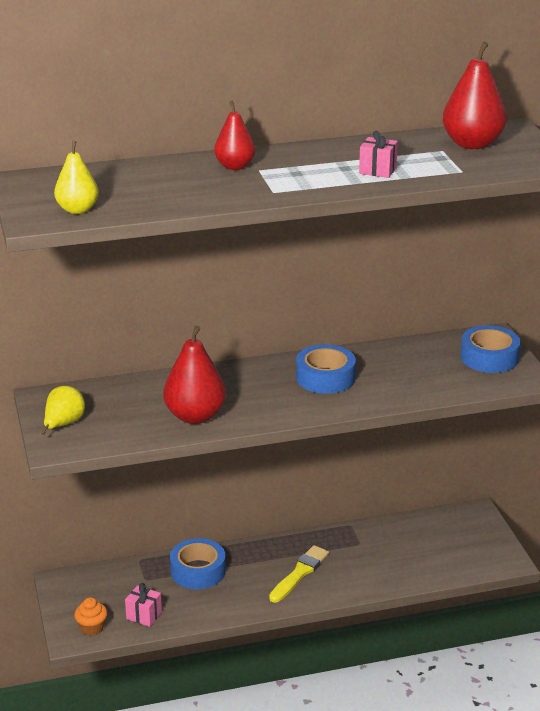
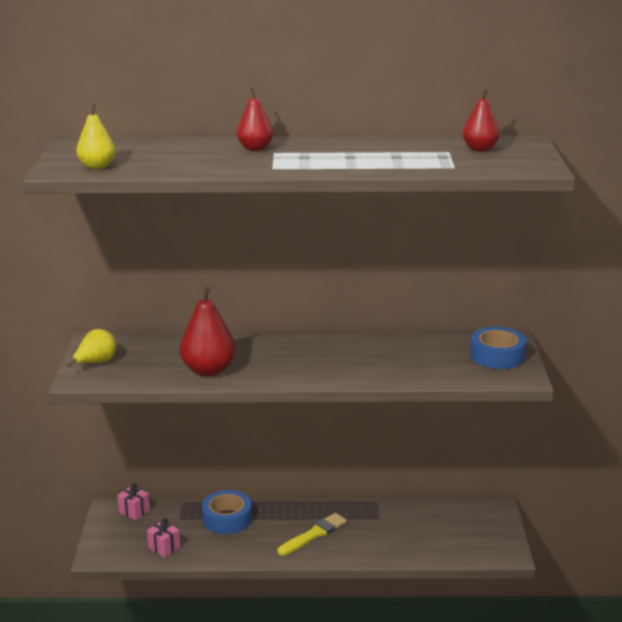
camera: 15 degrees right, 5 degrees down
orange cupcake [74,597,107,636] -> none
blue tape [296,344,356,394] -> none
pink gift [359,131,398,178] -> pink gift moved to [117,483,150,521]
red pear [442,42,507,149] -> red pear [462,89,500,151], size x0.63

